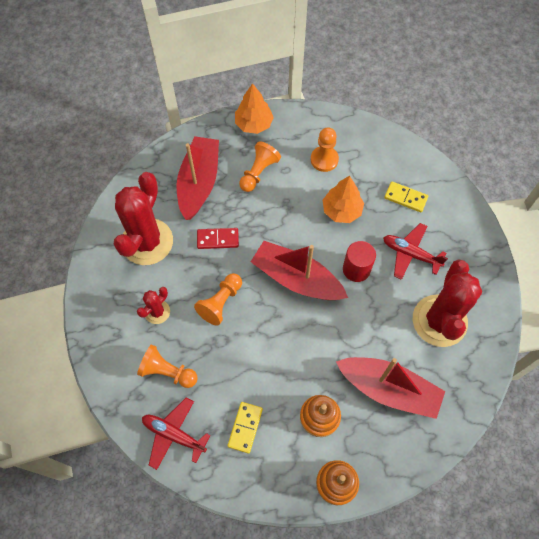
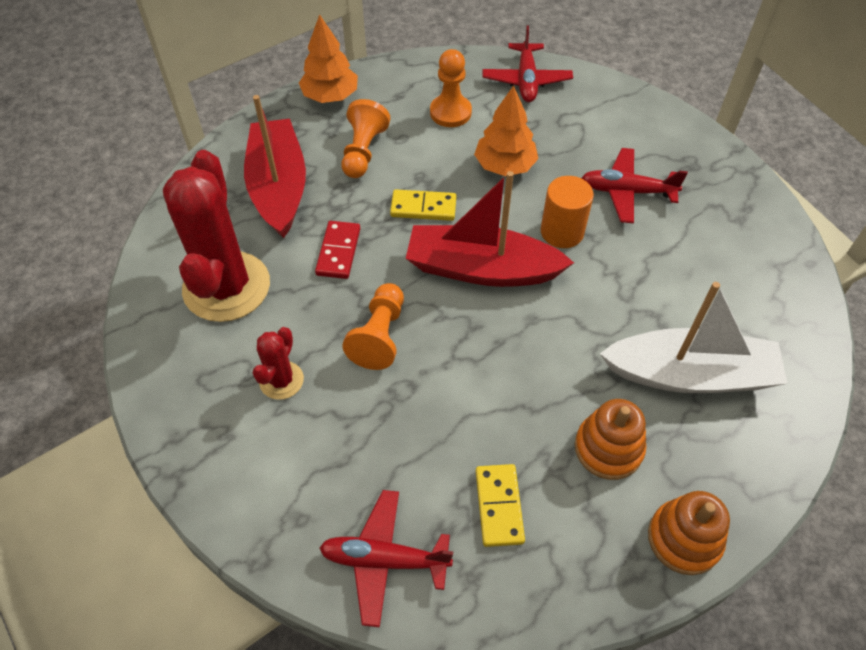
camera: 20 degrees left, 10 degrees down
orange pawn [137,344,198,388] -> none
red domino [197,228,239,249] -> red domino turned 60 degrees counterclockwise [315,221,360,279]
red boat [336,357,445,419] -> white boat [600,282,787,393]
red cylinder [343,241,376,282] -> orange cylinder [541,176,594,248]
yellow domino [384,181,428,212] -> yellow domino moved to [390,189,456,221]
red cactus [413,259,482,347] -> none
none -> red plane [482,26,573,102]

